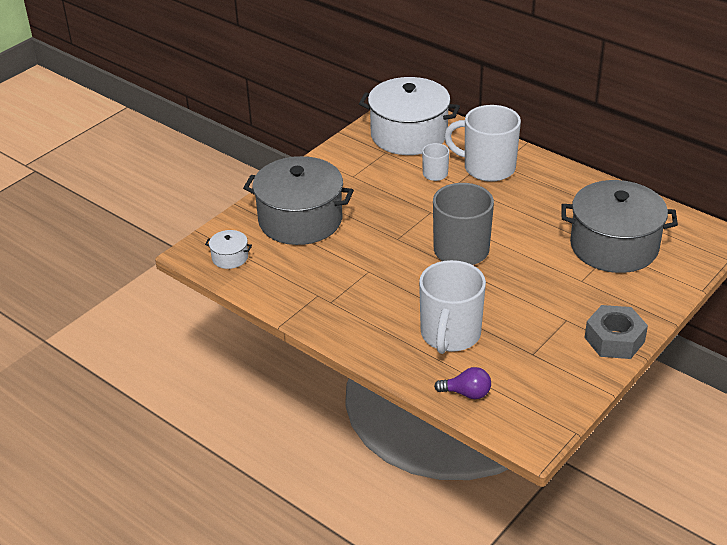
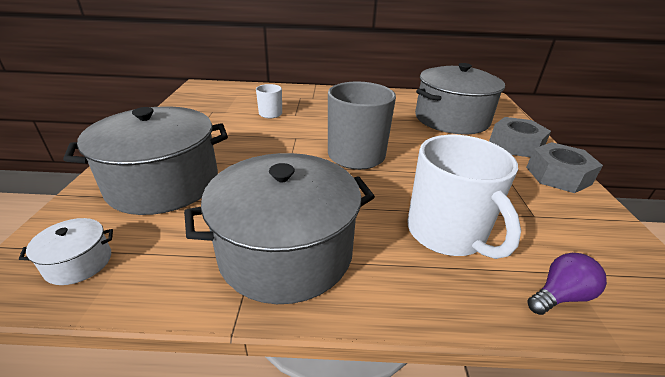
camera: 40 degrees left, 5 degrees down
white pot [359,77,460,155] -> none
white mug [444,105,521,182] -> none
none -> grey pot [184,153,375,304]
none -> grey nut [489,117,551,157]

